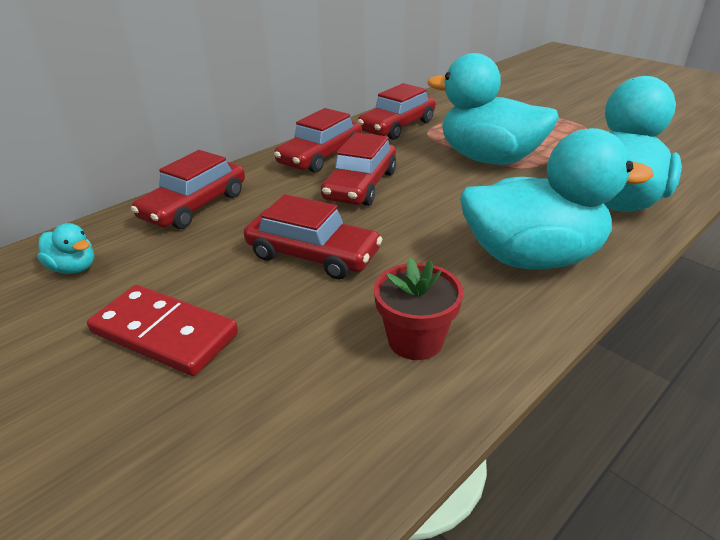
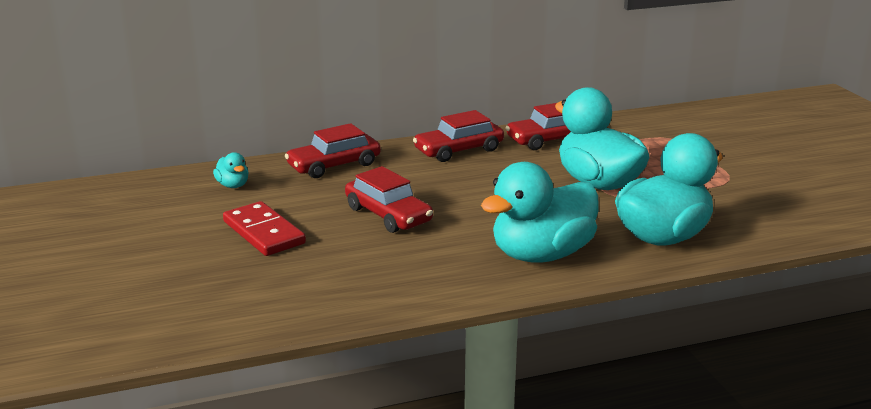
camera: 25 degrees right, 10 degrees down
red car [321,132,396,206] -> none
red flower pot [374,258,463,360] -> none
turquoise duck [460,128,654,269] -> turquoise duck turned 120 degrees clockwise [481,162,599,263]

